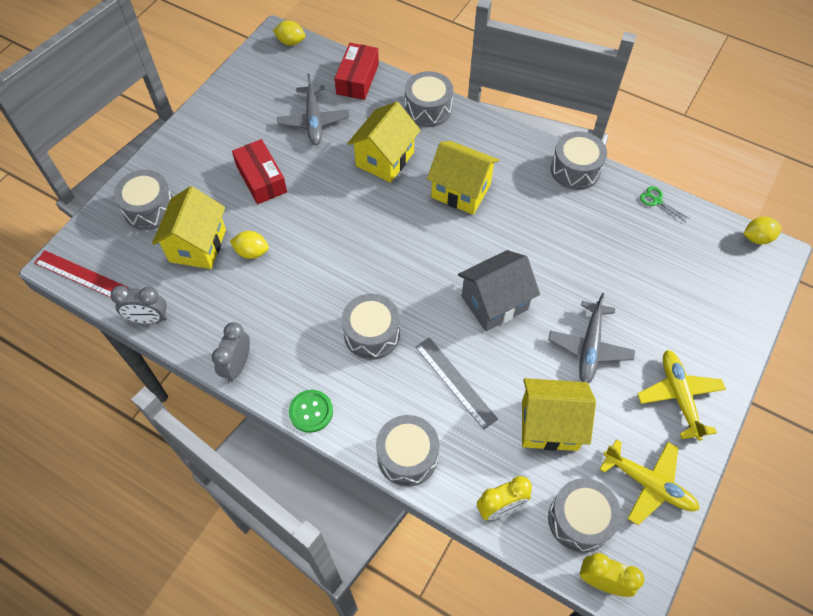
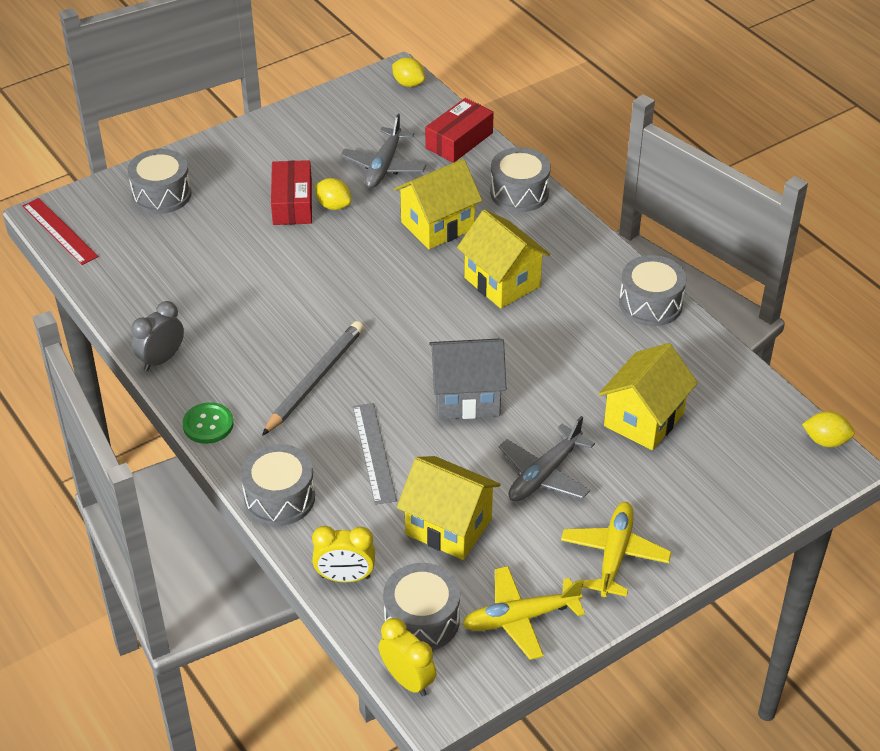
camera: 25 degrees right, 15 degrees down
grey clock [110,286,167,324] -> none
yellow house [152,186,226,269] -> yellow house moved to [599,343,698,450]
yellow lemon [230,231,269,259] -> yellow lemon moved to [315,178,351,210]
grey drum [342,294,400,360] -> grey pencil [262,321,364,436]
yellow plane [599,439,700,525] -> yellow plane turned 105 degrees clockwise [462,566,585,660]
green scissors [640,186,690,222] -> none

